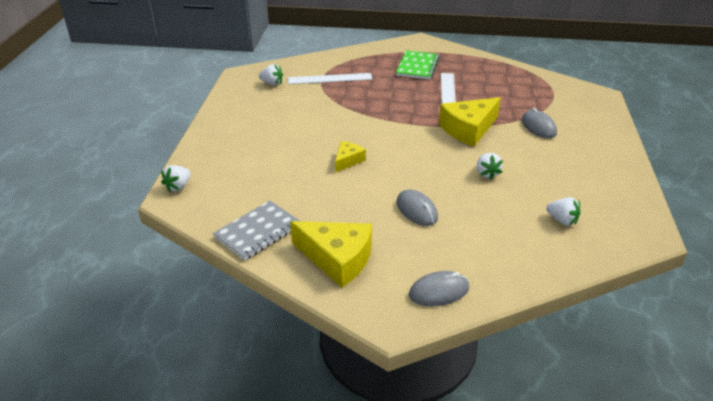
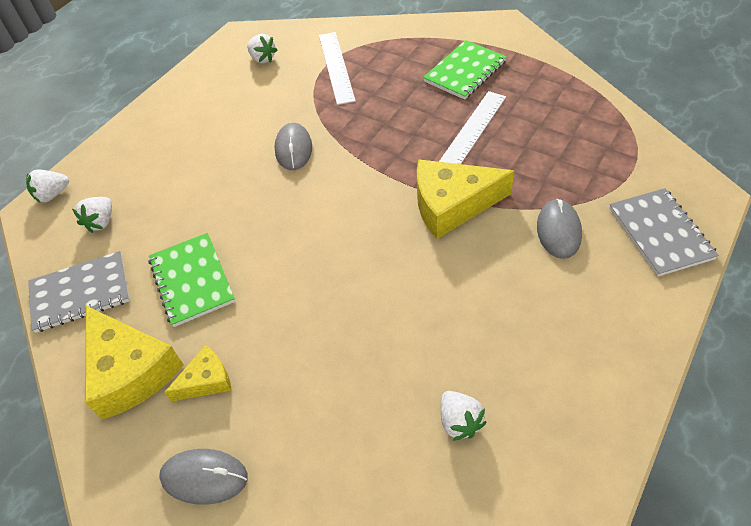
camera: 30 degrees right, 15 degrees up
white ruler [288,73,372,84] -> white ruler turned 60 degrees clockwise [319,32,356,105]
yellow cheese [335,141,366,172] -> yellow cheese moved to [164,345,232,401]
grey mouse [397,190,438,226] -> grey mouse moved to [274,123,312,170]
white strawberry [477,153,503,179] -> white strawberry moved to [72,197,112,233]
none -> green notebook [148,233,235,327]
none -> grey notebook [609,188,719,277]

